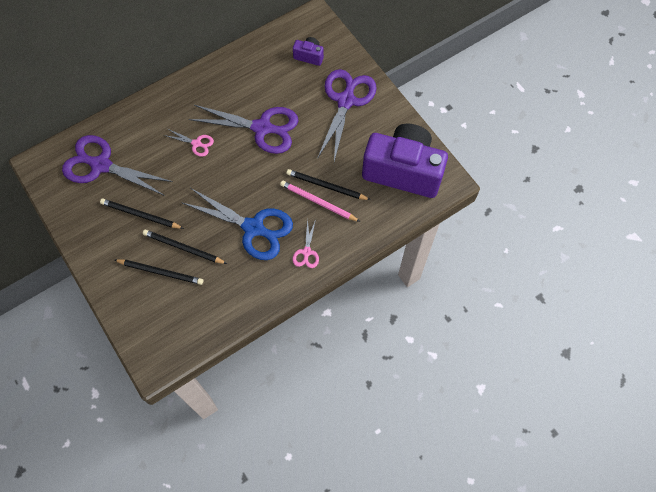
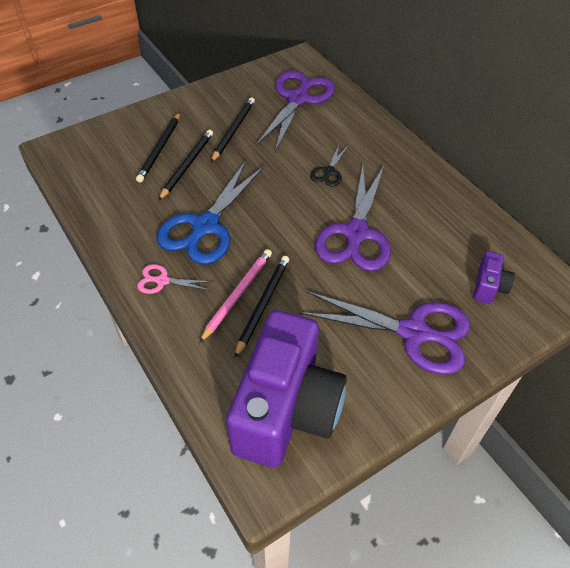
camera: 90 degrees right, 15 degrees down
pink scissors [164,129,214,157] -> black scissors [310,145,348,186]

